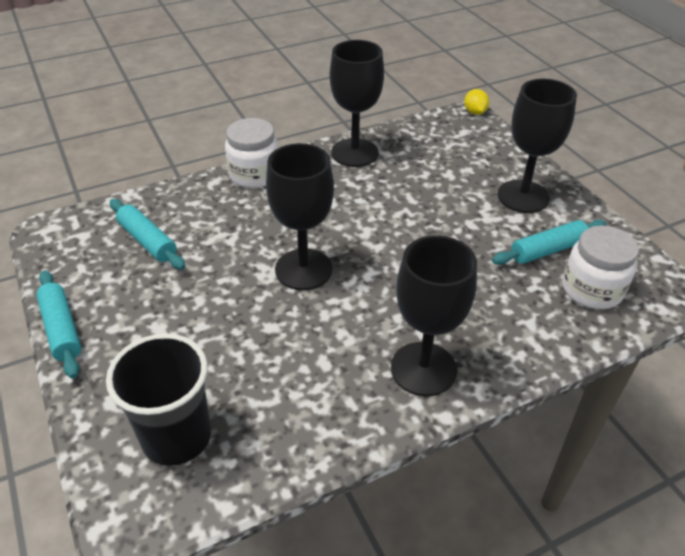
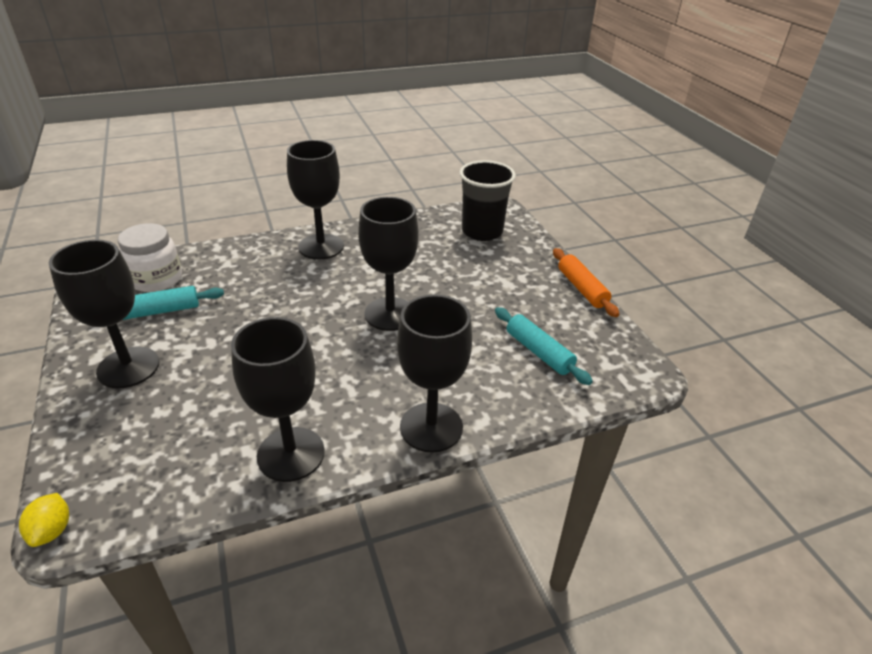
camera: 175 degrees left, 5 degrees down
turquoise rolling pin [36,270,81,379] -> orange rolling pin [553,248,619,317]
white jar [225,118,278,188] -> black goblet [397,294,472,453]

